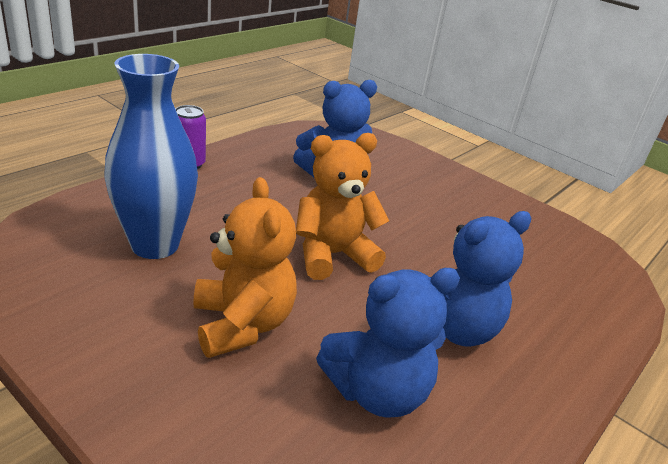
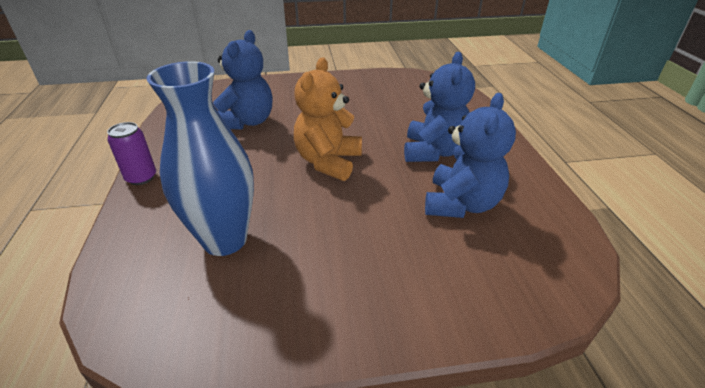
camera: 45 degrees left, 5 degrees up
orange teddy bear [193,177,297,358] -> none

